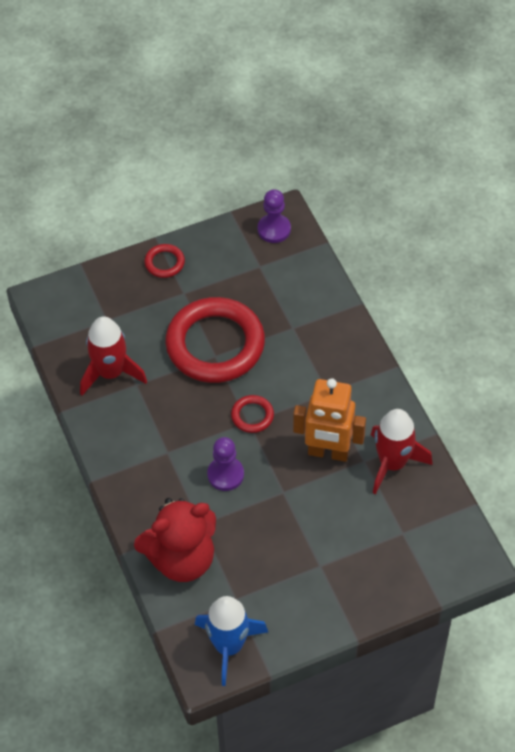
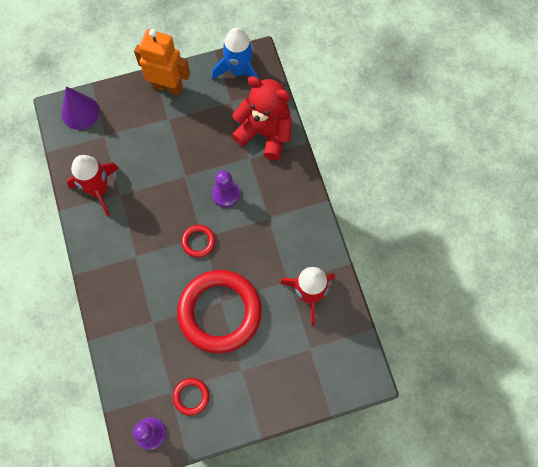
camera: 175 degrees left, 15 degrees up
red teddy bear [134,498,216,582] -> red teddy bear turned 45 degrees clockwise [232,76,292,160]
red ring [144,244,185,278] -> red ring moved to [173,378,209,416]
orange robot [293,378,366,462] -> orange robot moved to [134,29,190,96]
none -> purple cone [61,86,100,130]

